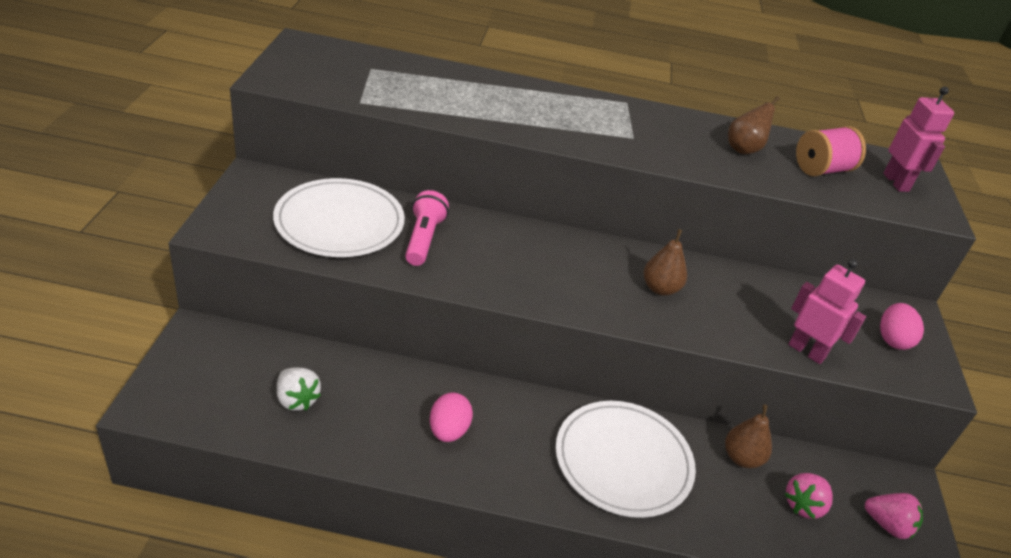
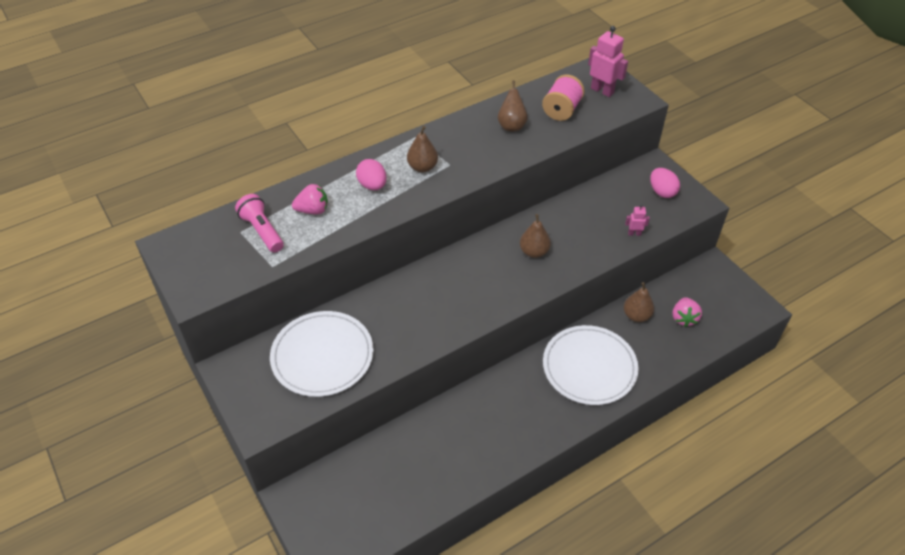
camera: 35 degrees left, 10 degrees up
white strawberry [277,367,321,411] -> none
pink flashlight [405,190,449,266] -> pink flashlight moved to [235,194,284,253]
pink egg [430,392,473,442] -> pink egg moved to [356,159,387,190]
pink robot [788,259,866,364] -> pink robot [625,204,650,236], size x0.52
pink strawberry [865,493,923,540] -> pink strawberry moved to [292,184,328,214]
none -> brown pear [407,126,438,172]

